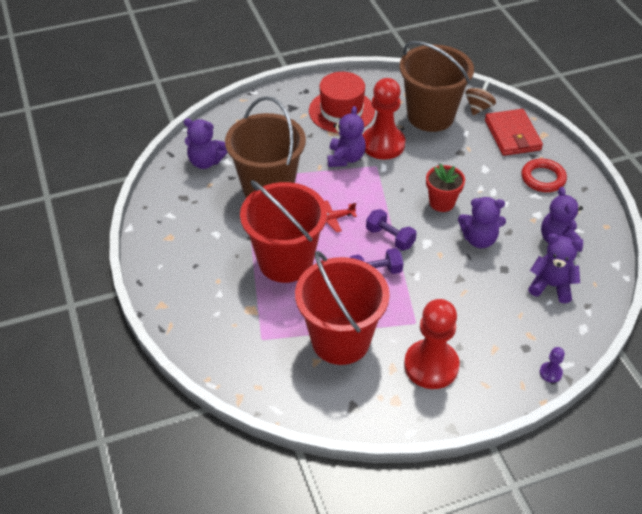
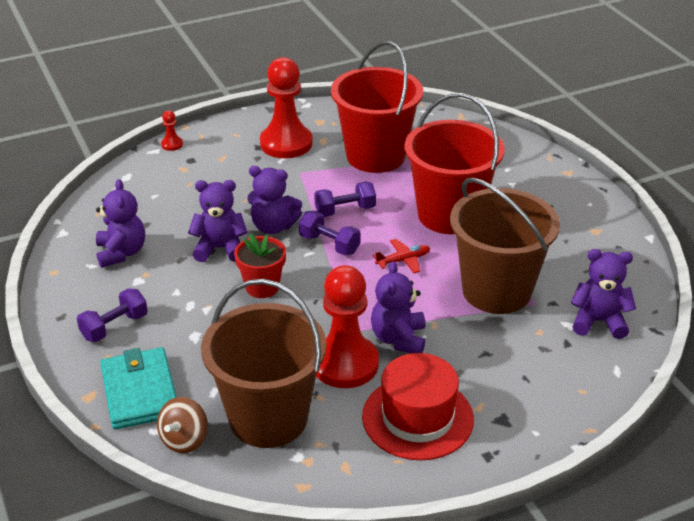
camera: 175 degrees right, 10 degrees down
red wallet [485,109,543,156] -> turquoise wallet [100,347,176,430]
red ring [521,158,567,192] -> purple dumbbell [77,288,148,342]
purple teddy bear [528,233,583,303] -> purple teddy bear moved to [247,166,302,234]
purple pawn [540,347,565,383] -> red pawn [161,110,183,151]

